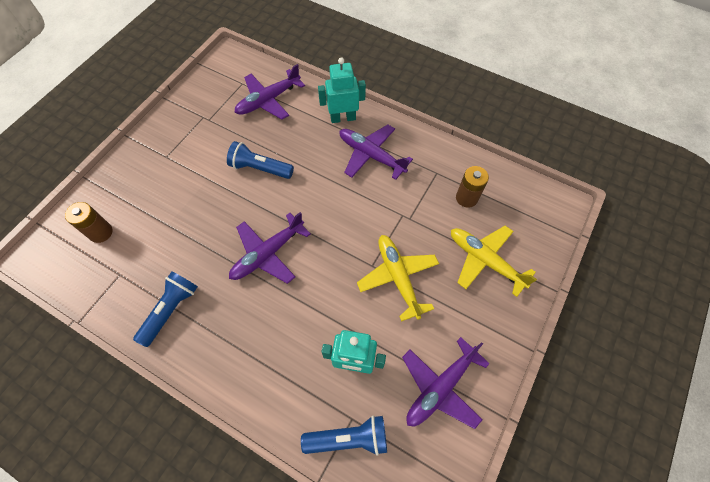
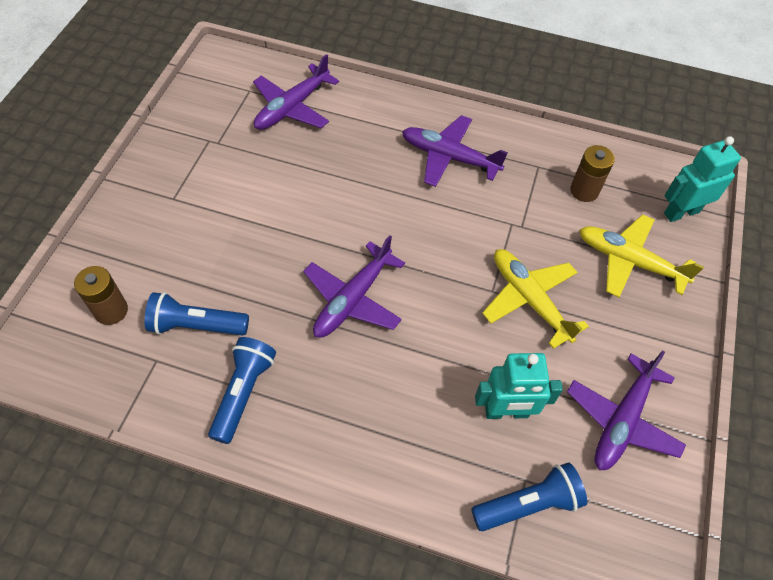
camera: 15 degrees left, 5 degrees down
blue flashlight [227,141,294,179] -> blue flashlight moved to [144,292,249,336]
turquoise robot [318,57,366,123] -> turquoise robot moved to [664,136,741,222]

